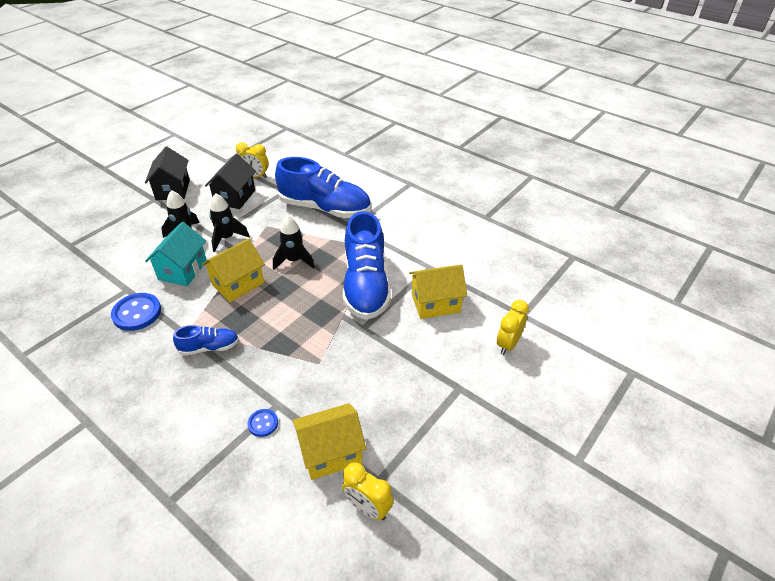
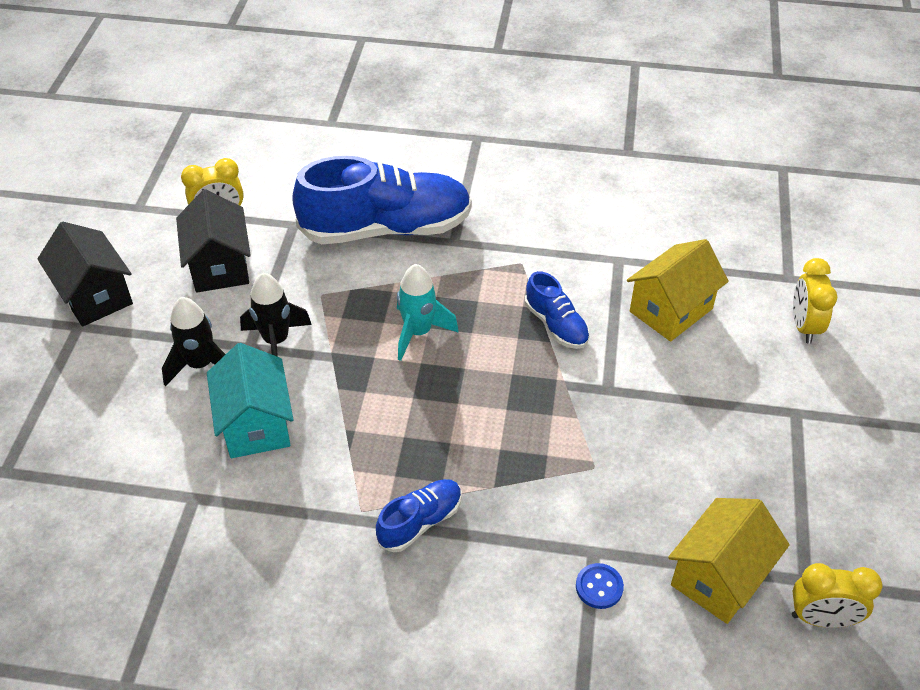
camera: 30 degrees left, 5 degrees up
blue button [111,293,161,331] -> none
yellow house [202,238,265,302] -> none
black rocket [273,215,315,270] -> turquoise rocket [397,264,459,361]
blue shoe [343,211,391,320] -> blue shoe [525,271,590,349], size x0.47

